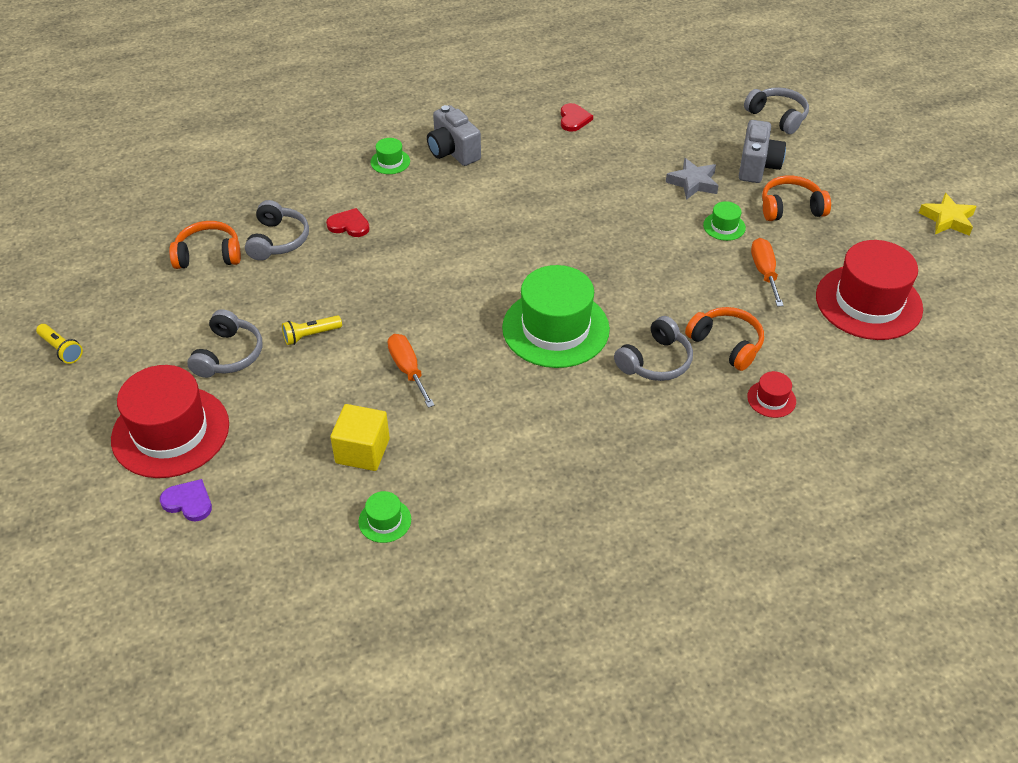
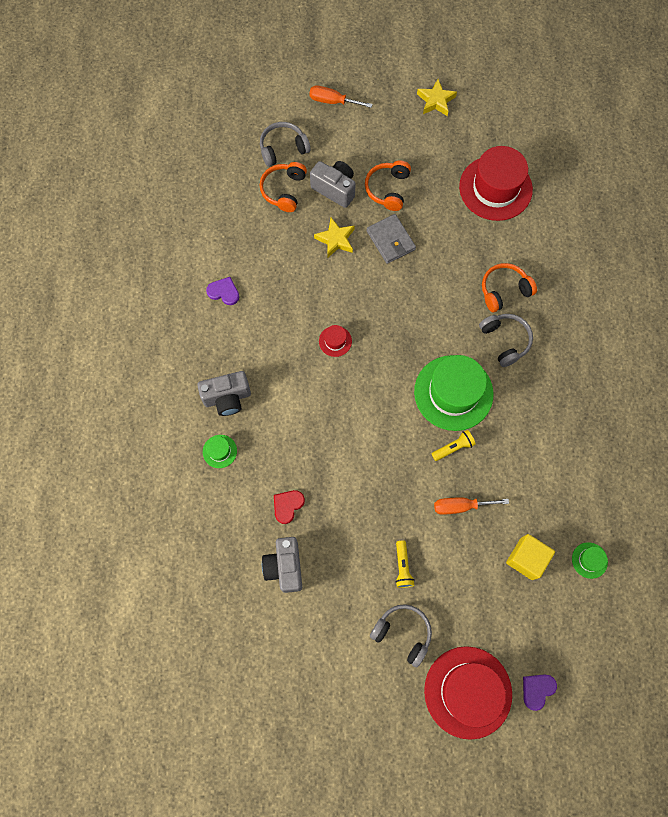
camera: 70 degrees left, 25 degrees up
yellow flashlight [36,324,83,364] -> yellow flashlight moved to [432,430,476,461]
orange headphones [169,221,241,269] -> orange headphones moved to [259,162,307,212]
grey headphones [245,200,309,261] -> grey camera [262,537,302,593]
red heart [561,103,593,132] -> purple heart [206,277,239,305]
grey star [666,158,719,200] -> yellow star [314,218,355,257]
green hat [703,201,746,241] -> grey wallet [367,214,416,264]
red hat [747,371,796,418] -> red hat moved to [319,325,352,357]
orange screwdriver [751,238,784,307] -> orange screwdriver moved to [309,86,373,108]

